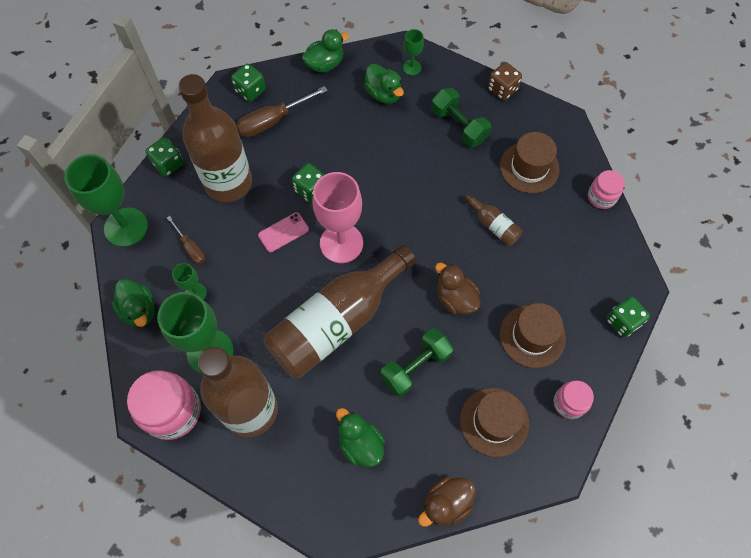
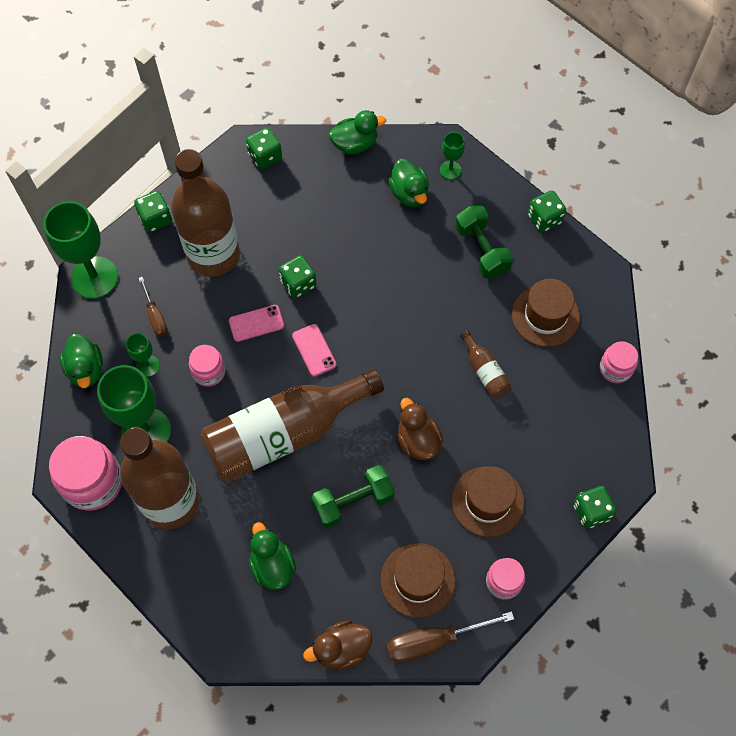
camera: 15 degrees right, 0 degrees up
brown screwdriver [236,86,328,137] -> brown screwdriver moved to [386,611,514,663]
pink goblet [312,172,363,263] -> pink phone [292,324,336,377]
brown dice [488,62,522,100] -> green dice [528,190,566,232]
none -> pink jar [189,345,225,387]

